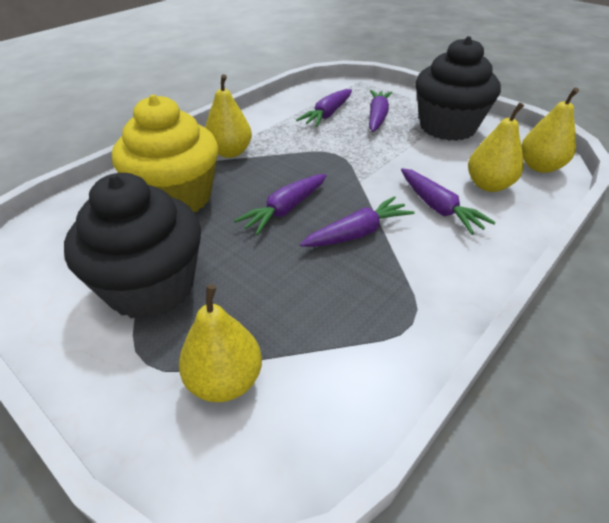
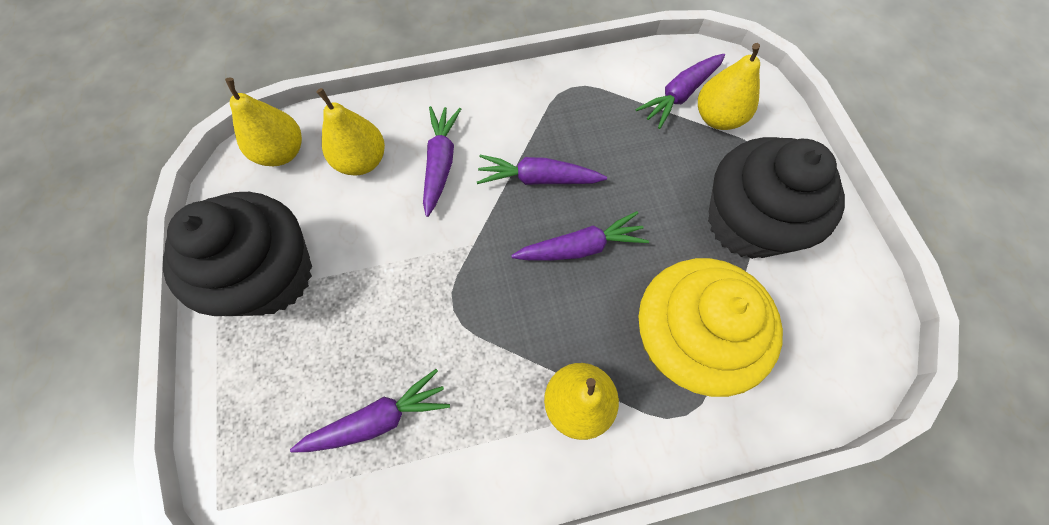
camera: 145 degrees left, 25 degrees up
purple carrot [369,90,392,132] -> purple carrot moved to [636,54,725,129]

